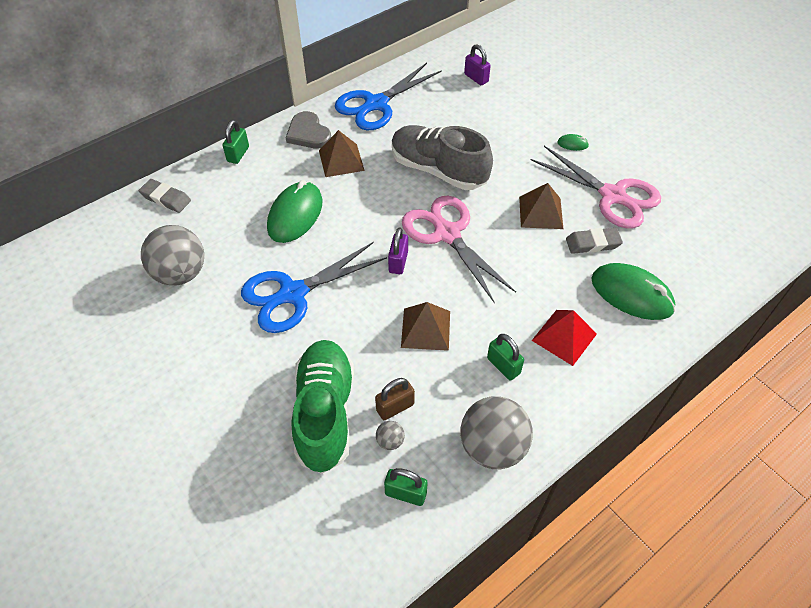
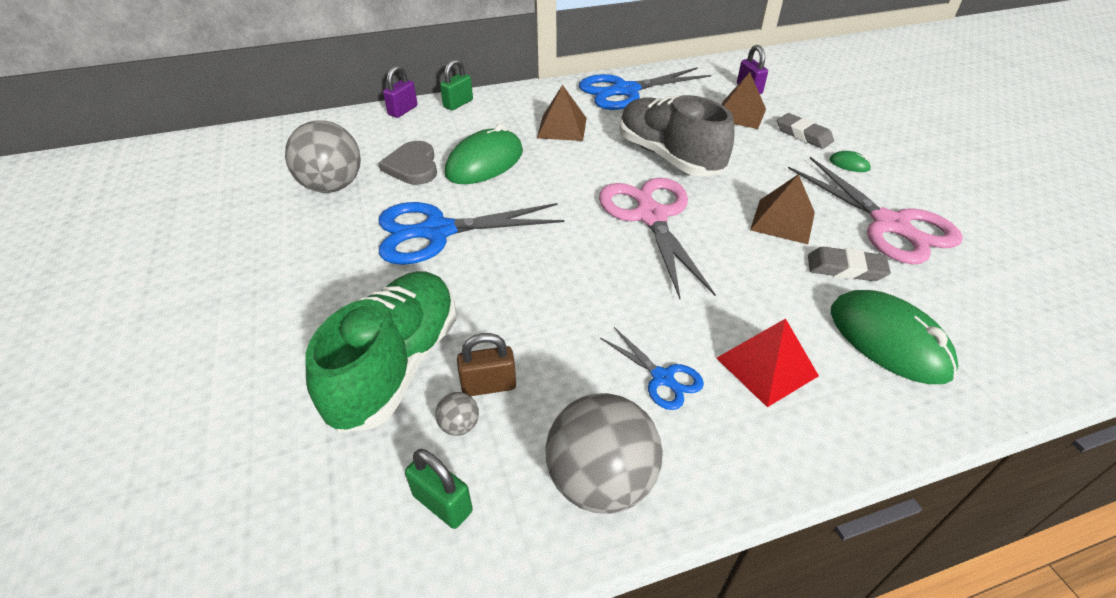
camera: 20 degrees right, 10 degrees down
grey eraser [139,179,191,213] -> grey eraser moved to [777,113,834,149]
grey heart [286,111,331,148] -> grey heart moved to [378,141,437,185]
purple padlock [388,228,408,274] -> purple padlock moved to [383,65,418,118]
brown pyramid [401,302,450,351] -> brown pyramid moved to [721,72,766,129]
green padlock [487,334,524,380] -> blue scissors [600,327,704,410]

